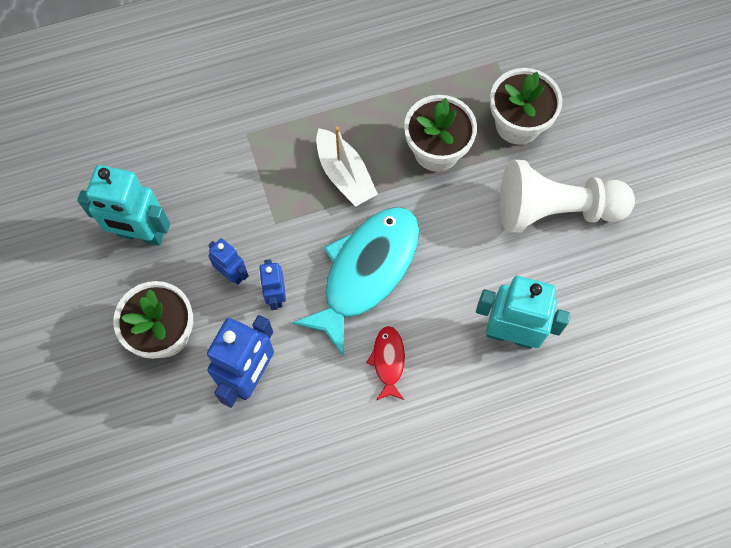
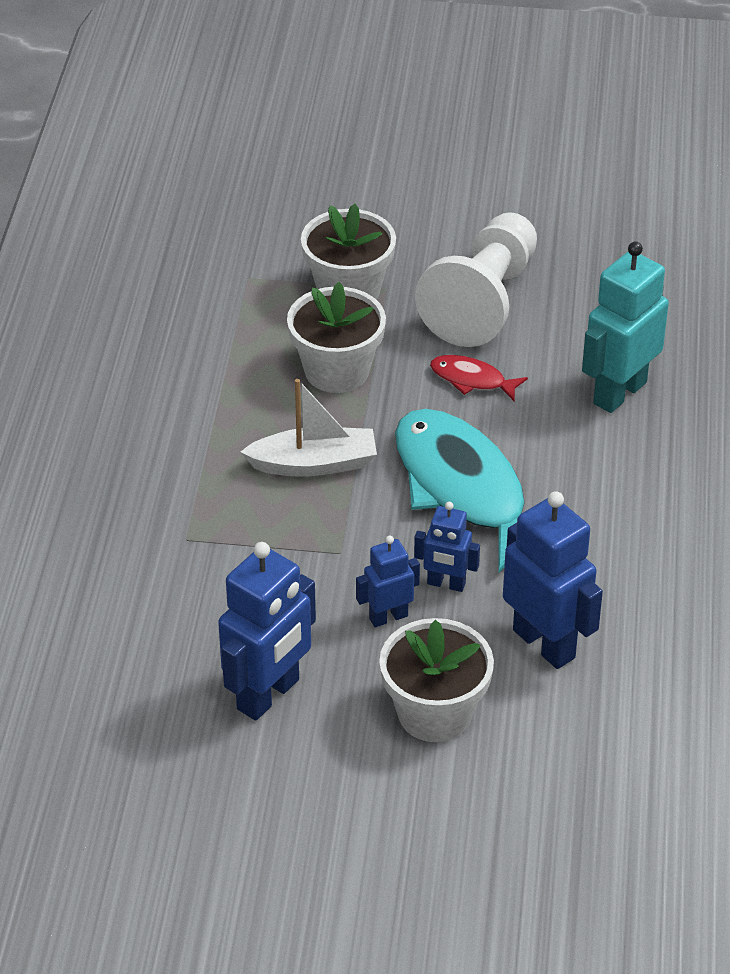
camera: 65 degrees left, 25 degrees down
turquoise robot [77,165,170,246] -> blue robot [218,542,316,721]
red fish [367,326,405,400] -> red fish moved to [430,355,528,401]

